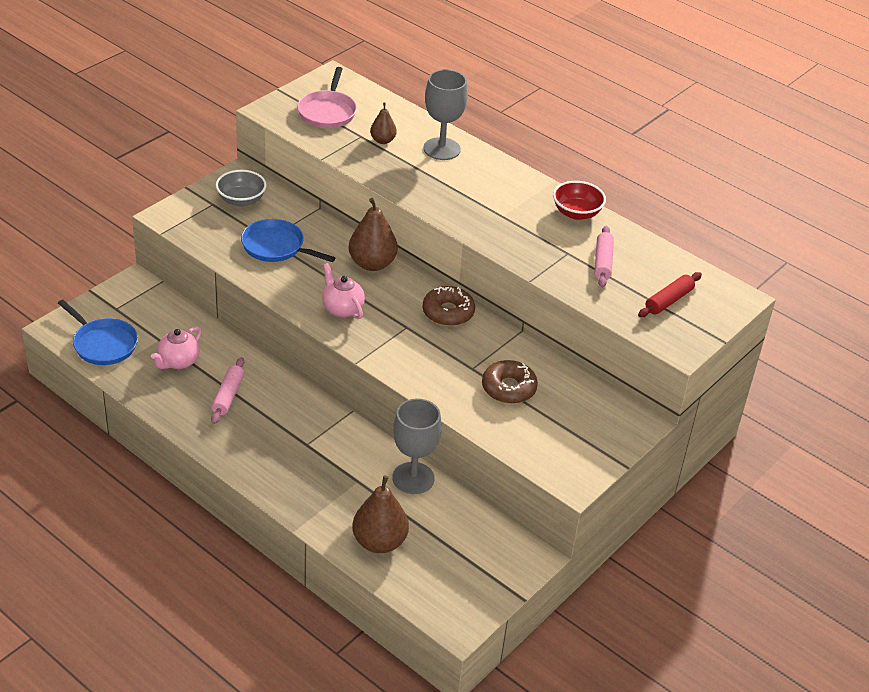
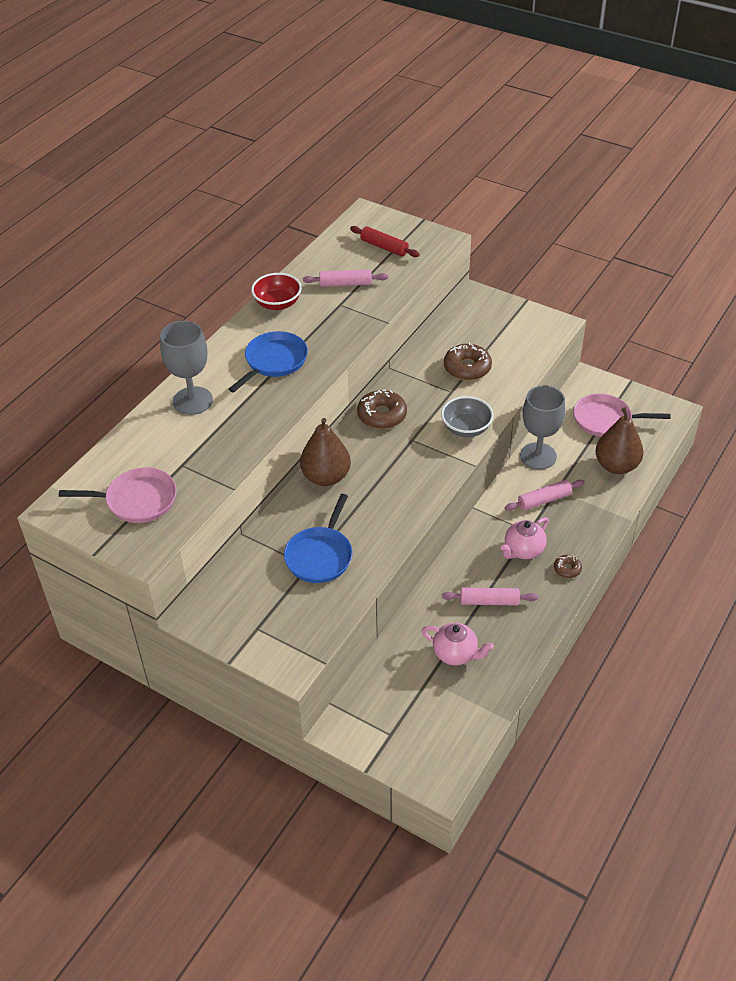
camera: 95 degrees left, 5 degrees up
blue pan [58,300,138,365] -> blue pan moved to [229,331,308,392]
grey bowl [216,170,267,207] -> grey bowl moved to [441,396,494,437]
pink teapot [322,263,365,319] -> pink teapot moved to [501,517,549,559]
brown pear [370,102,397,144] -> none
none -> pink rolling pin [505,480,585,511]
none -> brown donut [554,555,582,578]
none -> pink pan [573,394,671,437]

